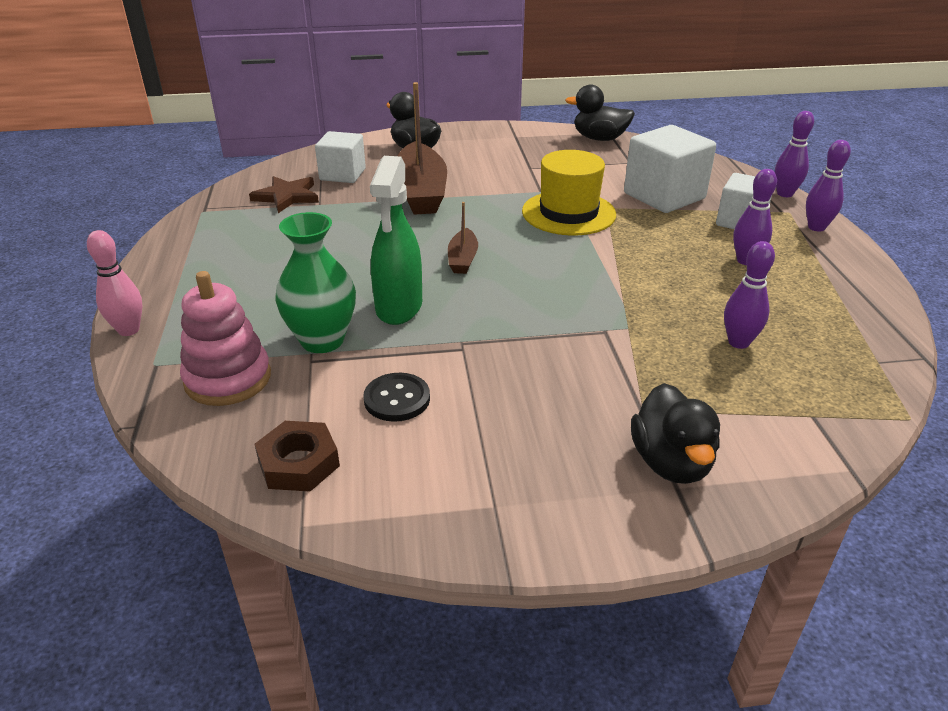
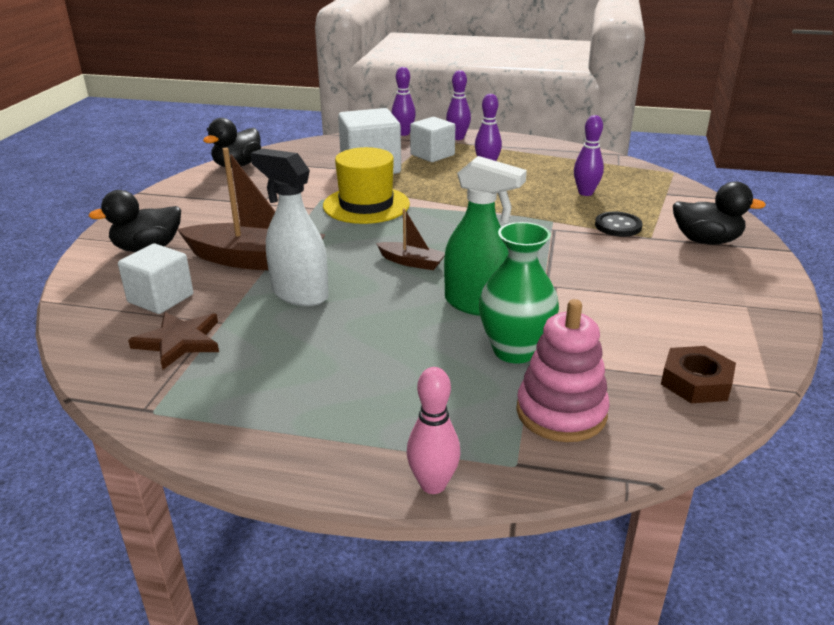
camera: 70 degrees left, 5 degrees down
black button [364,373,430,422] -> black button moved to [595,212,643,237]
none -> white spray bottle [251,148,329,306]

